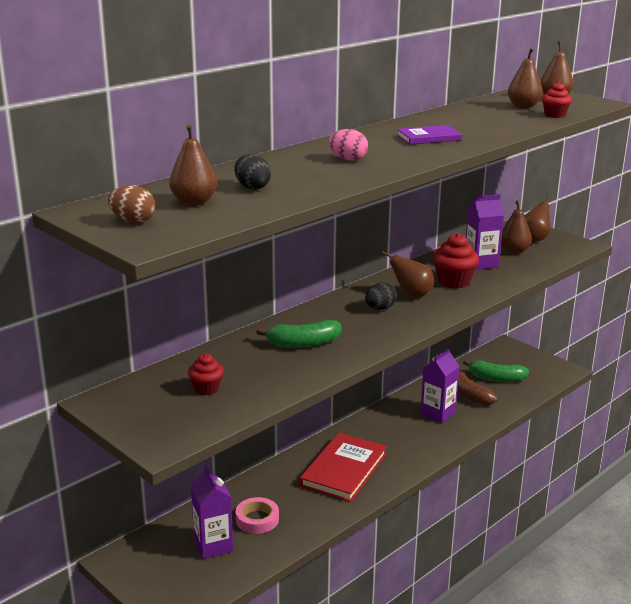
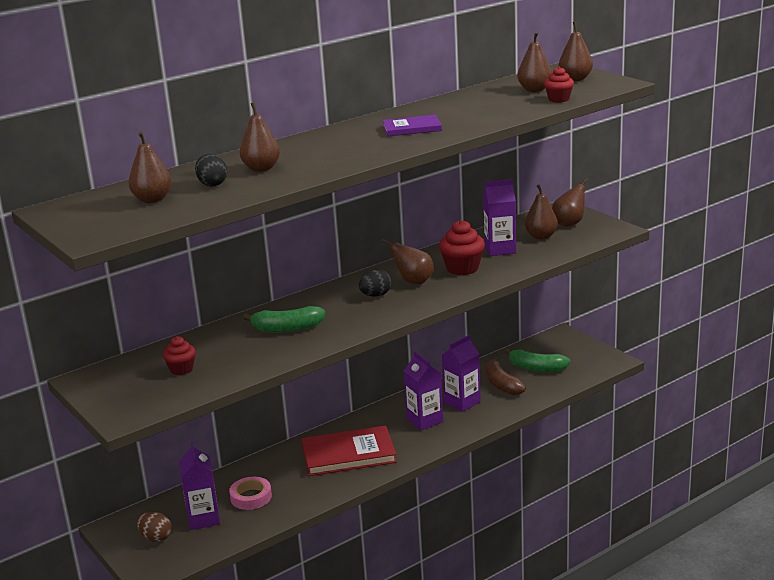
camera: 10 degrees right, 0 degrees up
brown egg [108,185,155,223] -> brown egg moved to [137,512,172,542]
red book [300,433,387,502] -> red book turned 45 degrees clockwise [302,425,397,476]
pink egg [329,129,368,161] -> none
none -> brown pear [240,102,280,172]
none -> purple carton [404,352,443,430]

